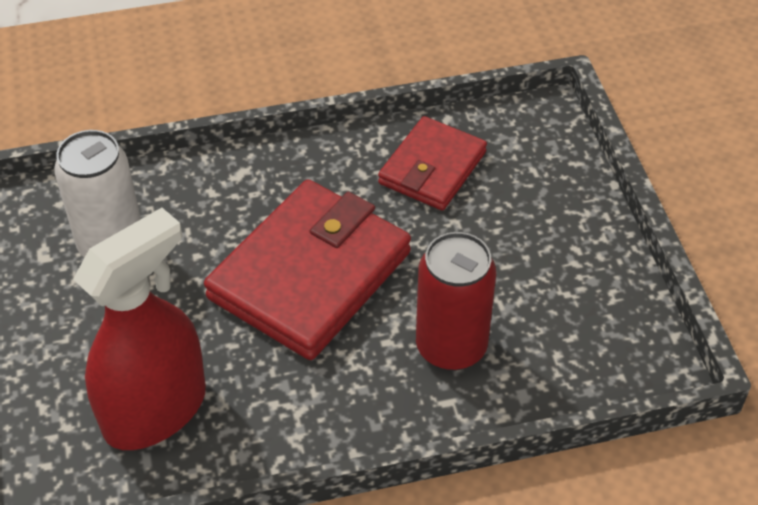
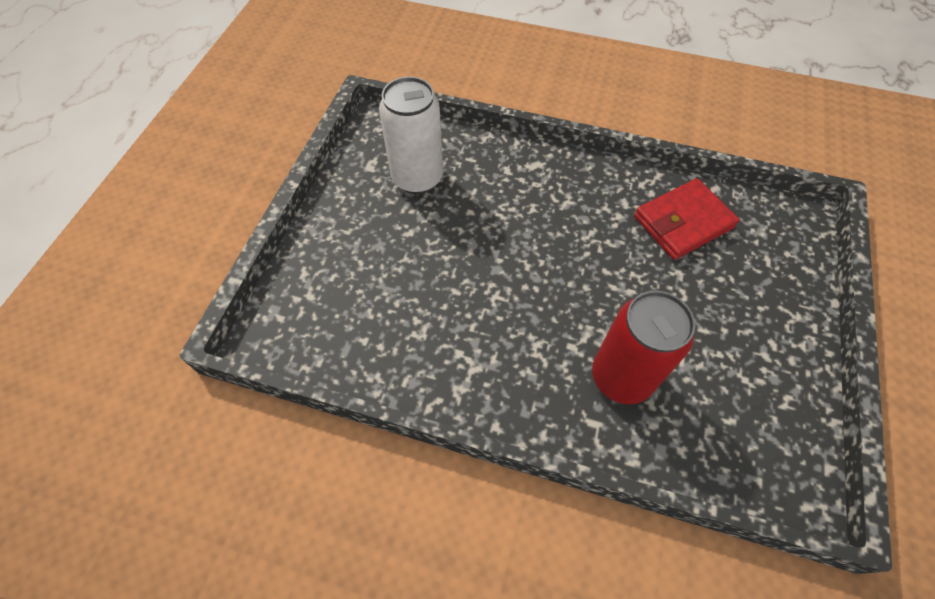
camera: 30 degrees right, 10 degrees up
red spray bottle [73,208,206,450] -> none
red wallet [204,179,411,360] -> none

